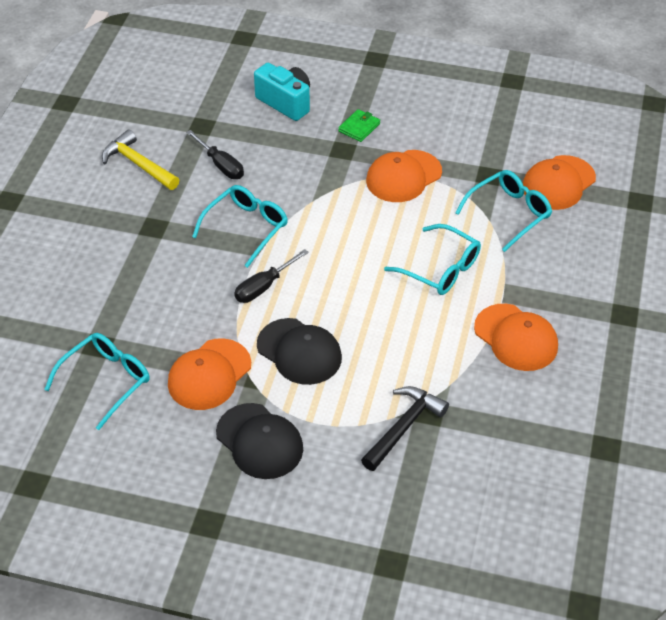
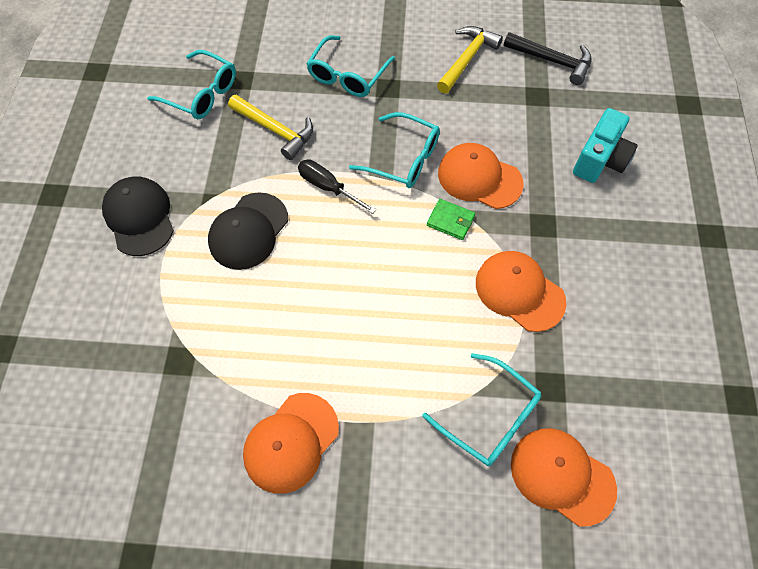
camera: 80 degrees right, 15 degrees up
orange cap [168,338,251,410] -> orange cap moved to [438,143,524,209]
black screwdriver [186,130,244,179] -> none
black cap [216,403,303,479] -> black cap turned 120 degrees clockwise [102,177,174,256]
green wallet [338,109,380,142] -> green wallet moved to [427,199,475,240]
black hammer [361,386,449,471] -> black hammer moved to [504,32,592,85]
turquoise glasses [384,224,481,295] -> turquoise glasses moved to [306,35,395,97]
none -> yellow hammer [228,95,313,160]

